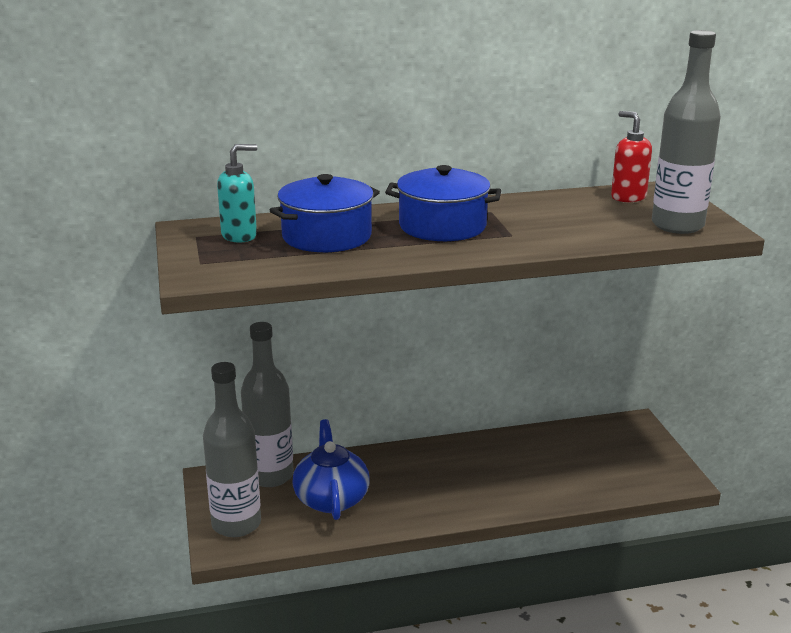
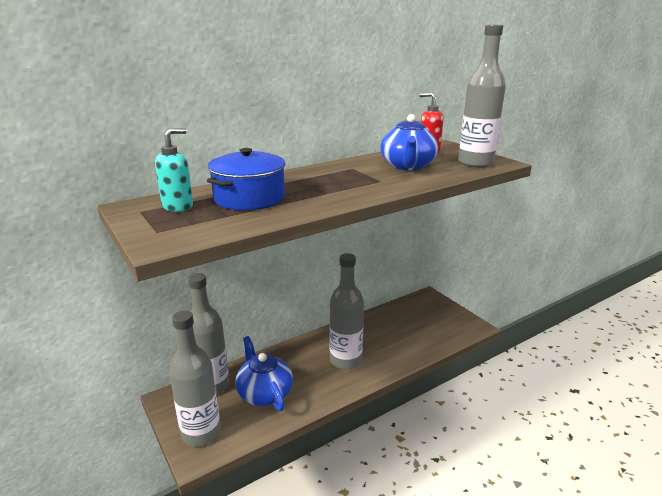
camera: 20 degrees left, 0 degrees up
blue pot [385,165,501,241] -> none
none -> grey bottle [330,253,364,370]
none -> blue teapot [380,114,438,171]

